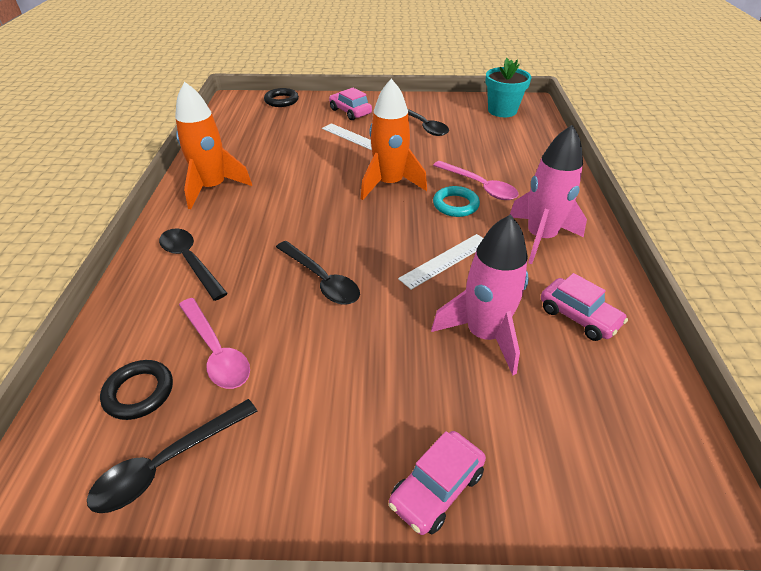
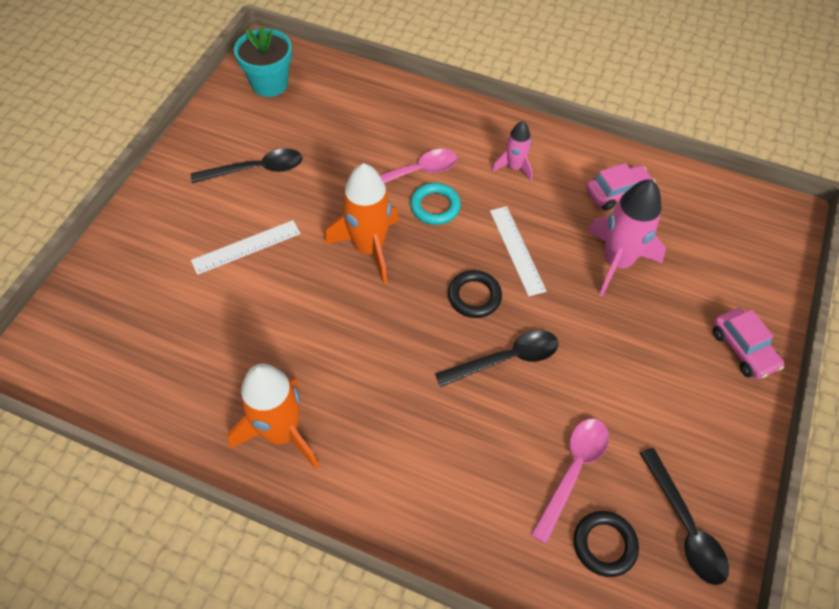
camera: 70 degrees left, 15 degrees up
black spoon [159,229,228,301] -> none
pink spoon [179,298,250,389] -> pink spoon turned 45 degrees counterclockwise [531,418,609,544]
black ring [264,88,299,107] -> black ring moved to [448,270,502,318]
pink car [329,88,372,120] -> none
pink rocket [510,125,587,264] -> pink rocket [492,121,533,181], size x0.55

